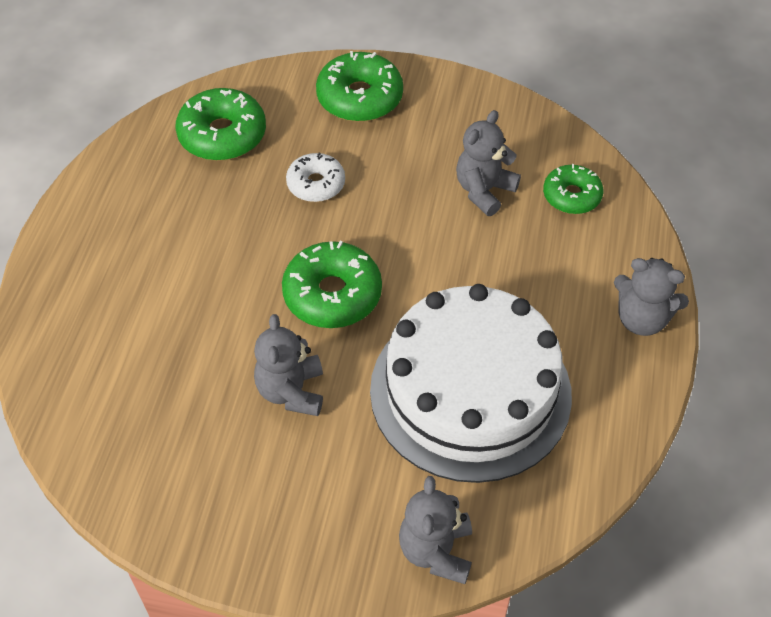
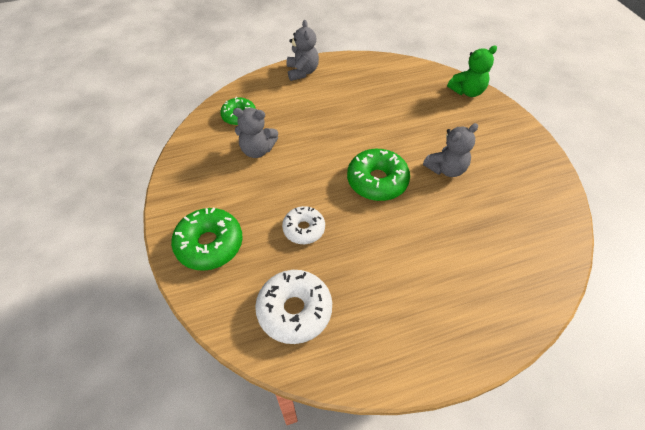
camera: 120 degrees left, 0 degrees up
green donut [175,88,266,161] -> white donut [255,270,332,344]
white cake [370,284,572,483] -> none
grey teddy bear [399,476,472,584] -> green teddy bear [447,45,497,97]

